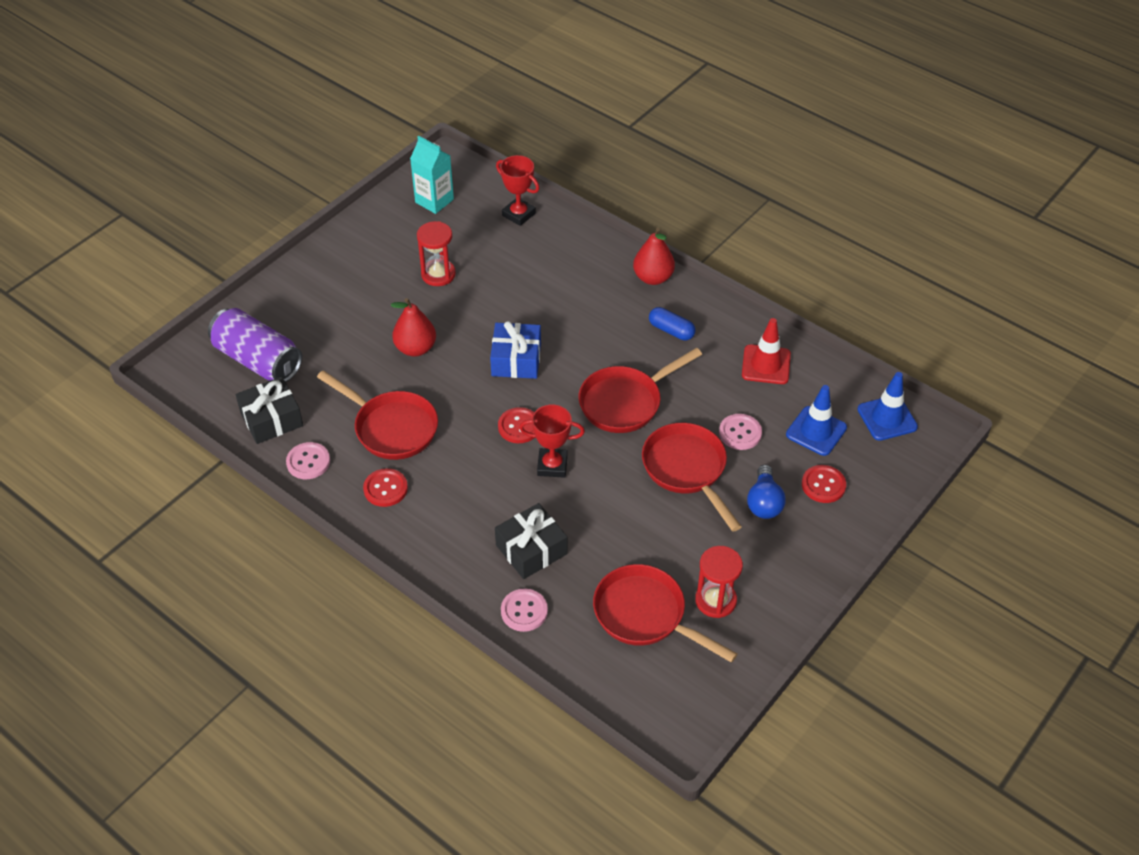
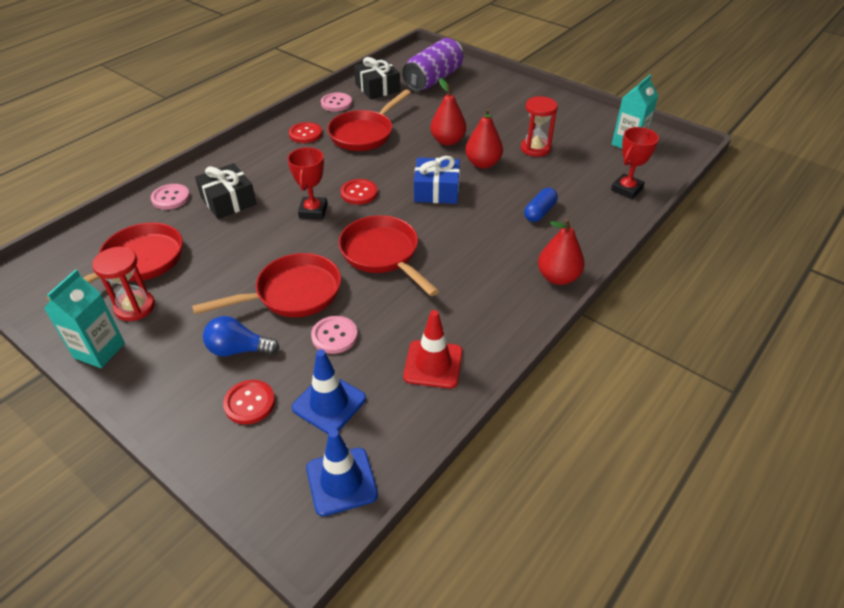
camera: 90 degrees right, 5 degrees down
blue capsule [649,307,696,340] -> blue capsule moved to [524,188,558,222]
none -> turquoise carton [44,269,125,368]
none -> red pear [465,108,503,169]

